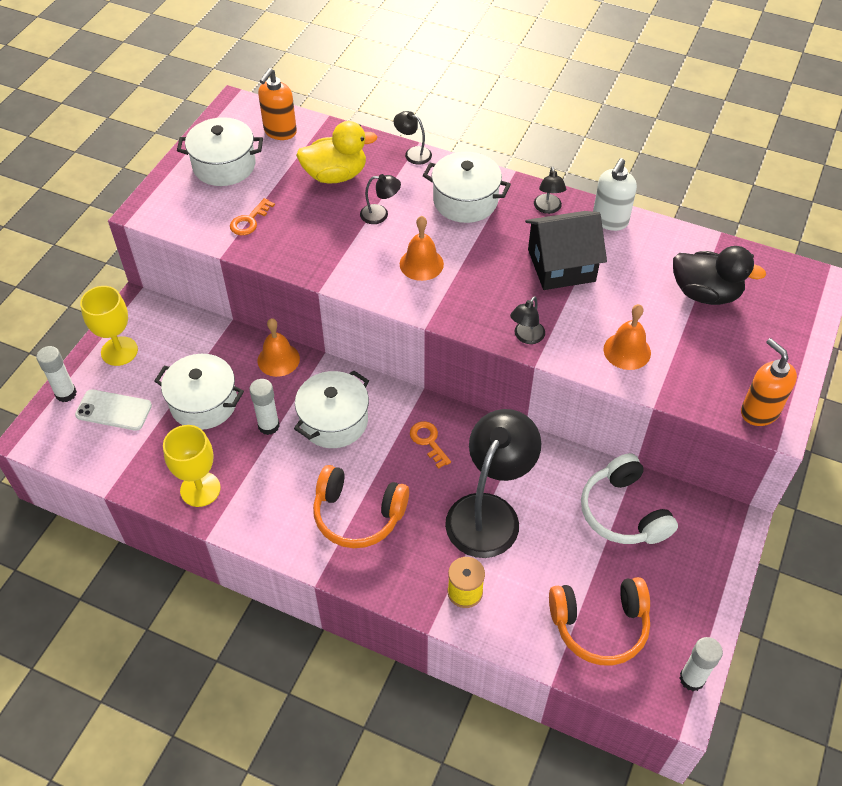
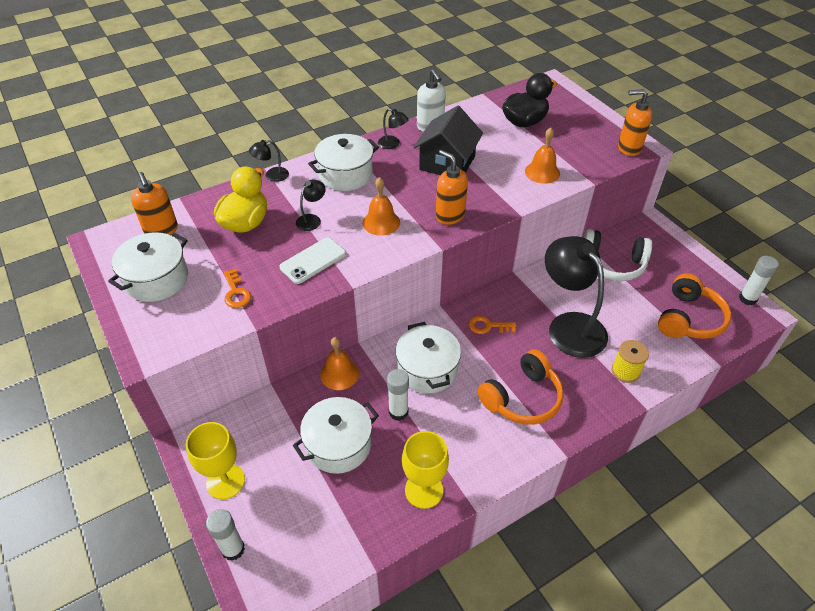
camera: 55 degrees left, 5 degrees down
white phone [75,389,152,431] -> white phone moved to [280,237,346,284]
black lamp [510,296,545,344] -> none
none -> orange soap dispenser [436,150,468,225]

